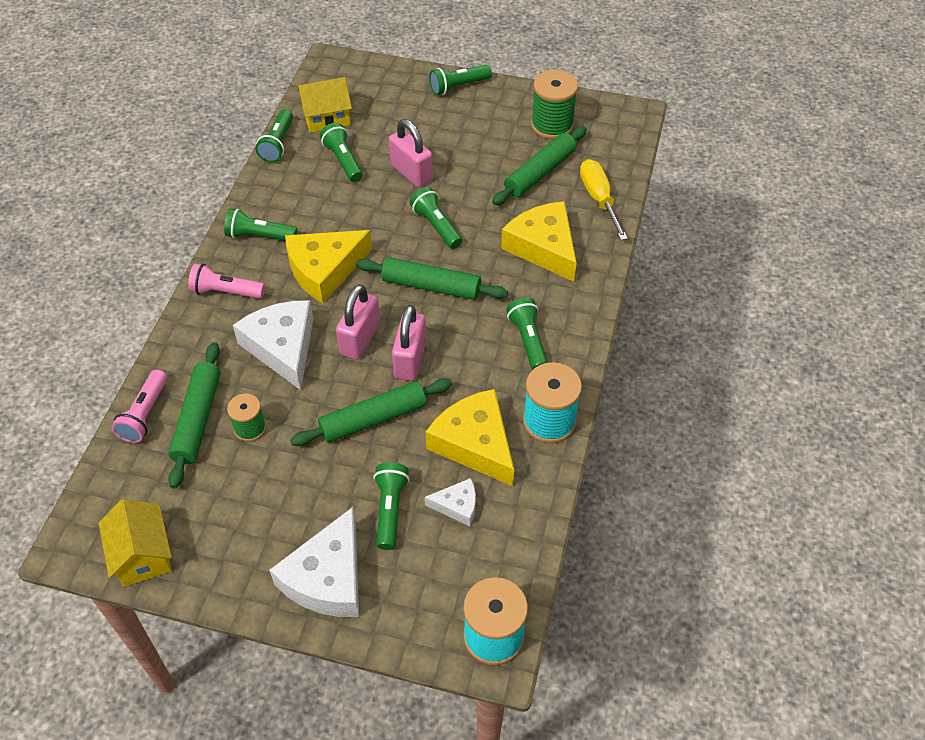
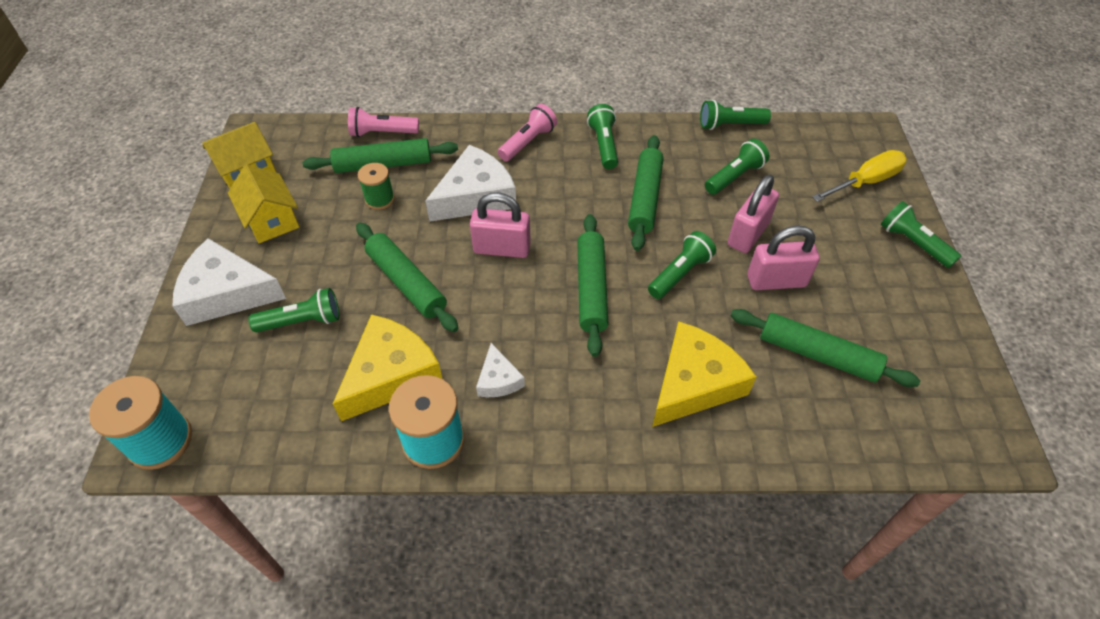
camera: 75 degrees right, 0 degrees up
pink flashlight [188,263,265,299] -> pink flashlight turned 45 degrees clockwise [498,104,557,161]
yellow cheese [285,230,372,303] -> none
yellow house [297,77,352,133] -> yellow house moved to [228,164,299,243]
pink padlock [392,305,427,381] -> pink padlock moved to [747,226,820,290]
white cheese [425,478,476,526] -> white cheese moved to [476,343,525,397]
green flashlight [506,298,548,370] -> none
green spool [531,70,578,139] -> none
yellow screwdriver [580,159,628,240] -> yellow screwdriver moved to [812,150,907,202]
none -> green rolling pin [628,135,664,251]

